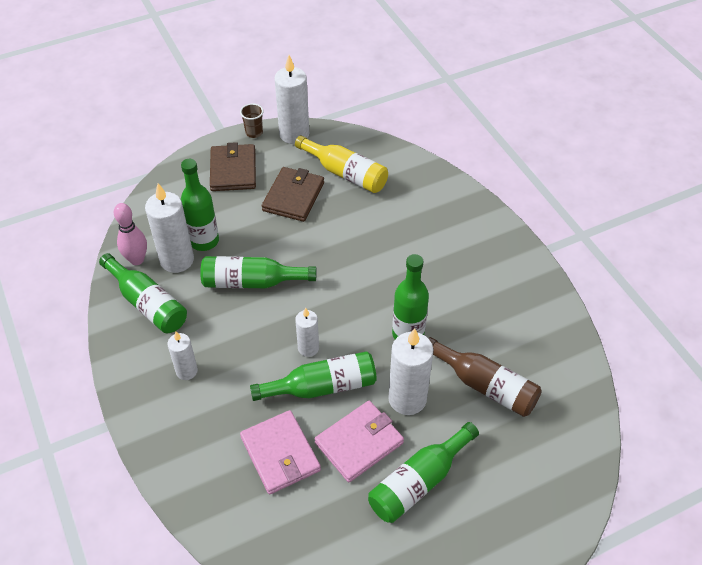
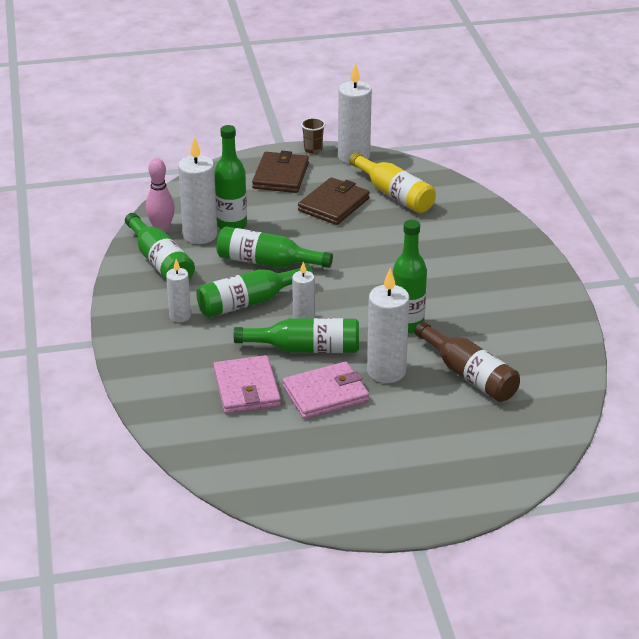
camera: 15 degrees right, 15 degrees down
green bottle [368,422,479,523] -> green bottle moved to [196,265,313,318]

